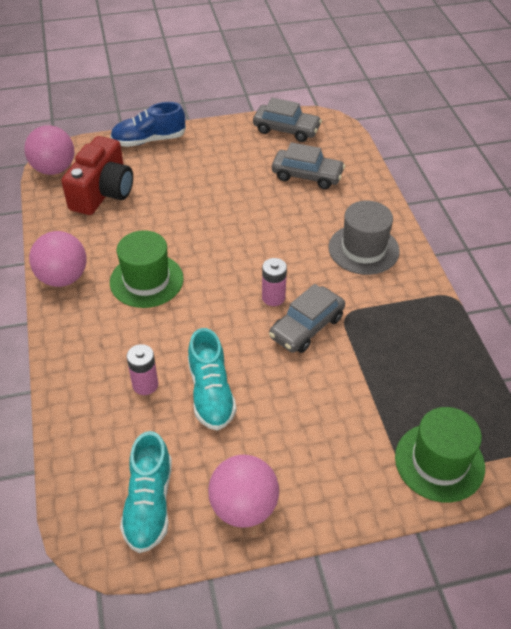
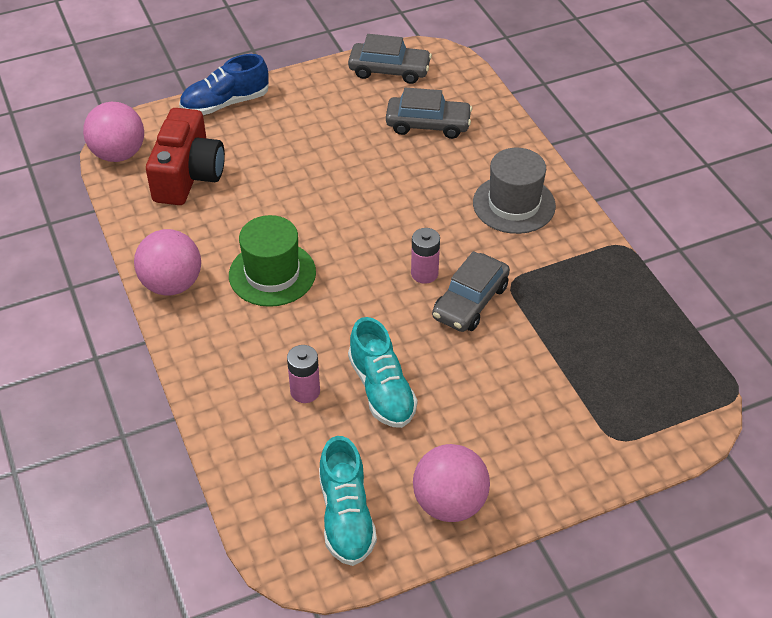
camera: 10 degrees left, 0 degrees up
green hat [395,407,485,502] -> none

